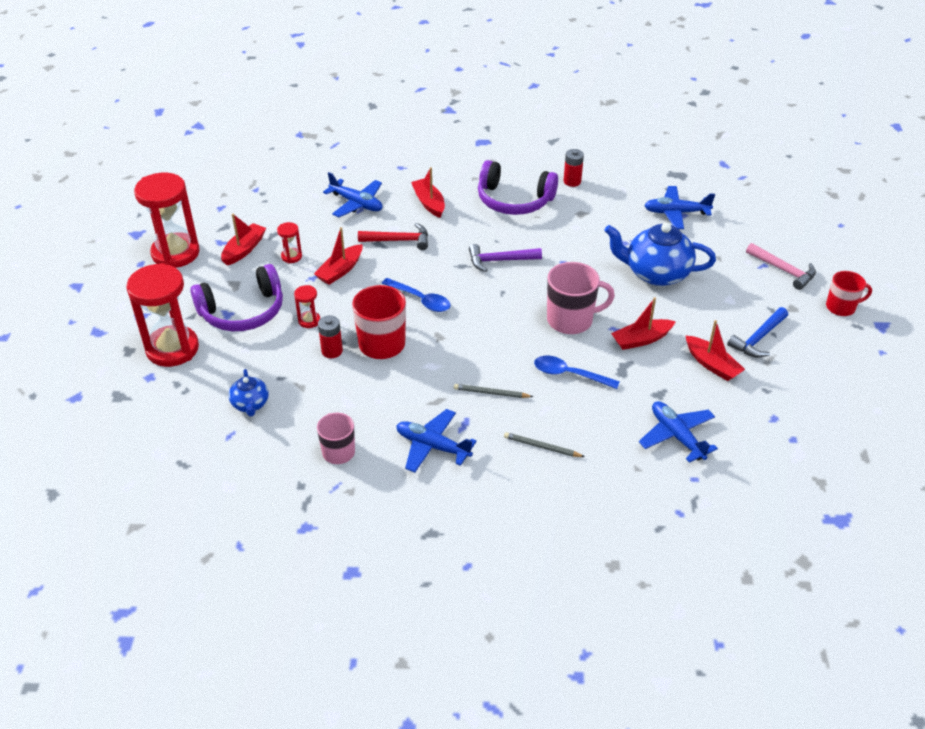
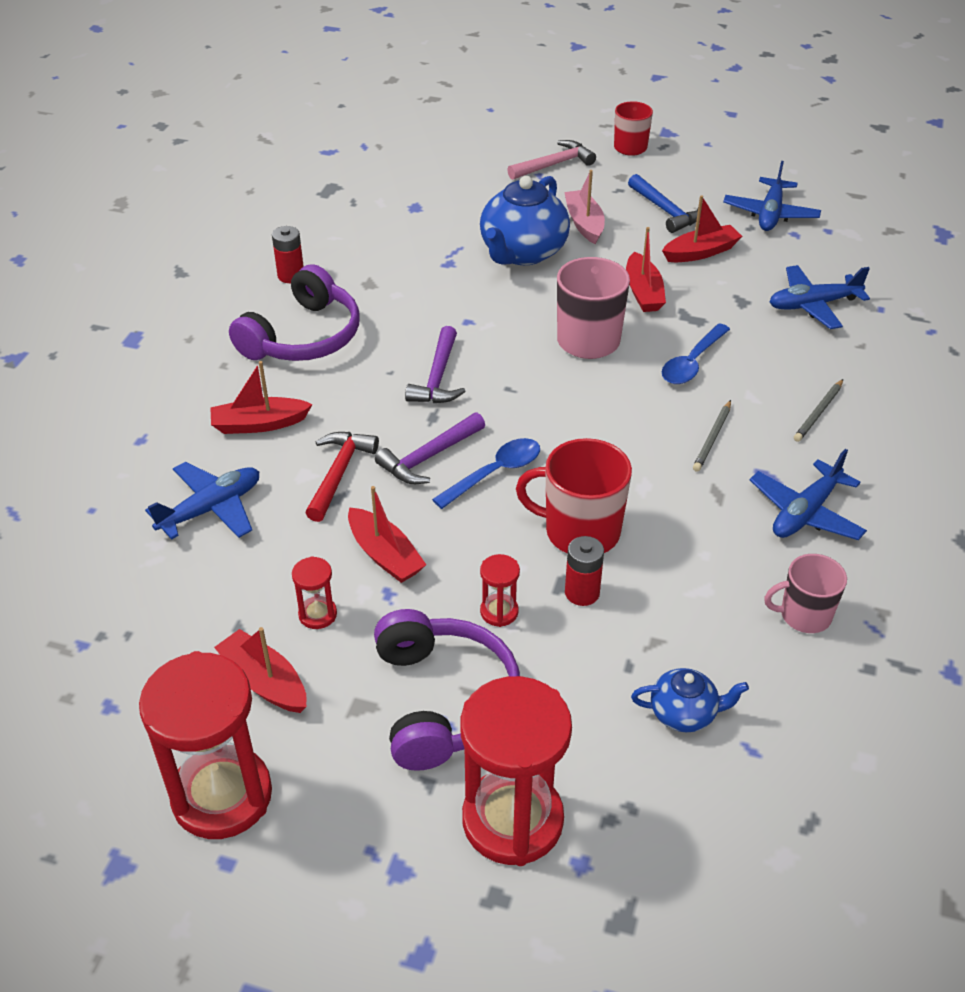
camera: 75 degrees left, 0 degrees up
blue plane [644,186,715,229] -> blue plane moved to [723,161,821,231]
none -> purple hammer [375,412,485,484]
none -> pink boat [564,170,605,244]

